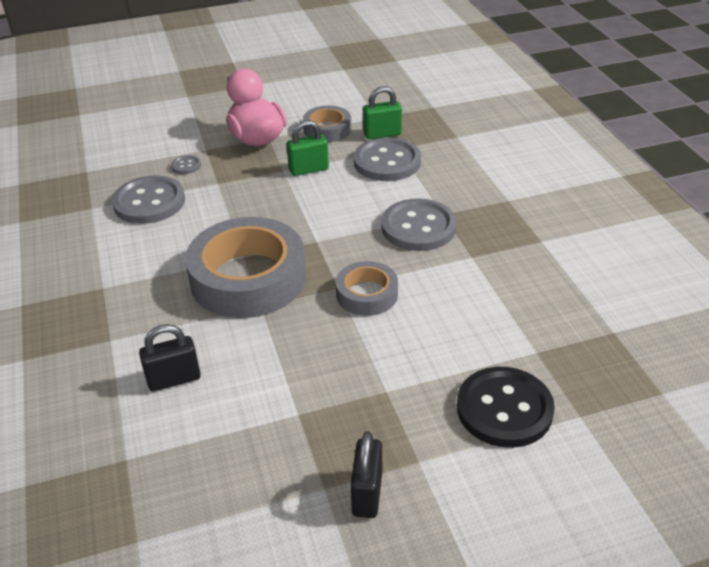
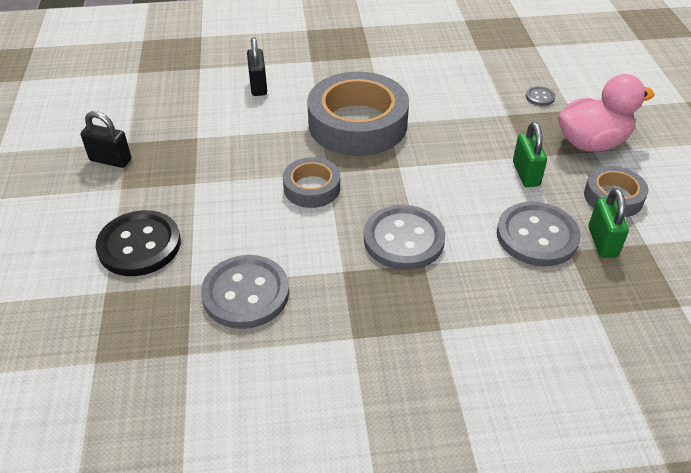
camera: 100 degrees right, 5 degrees up
grey button [112,175,185,224] -> grey button moved to [201,255,289,329]

